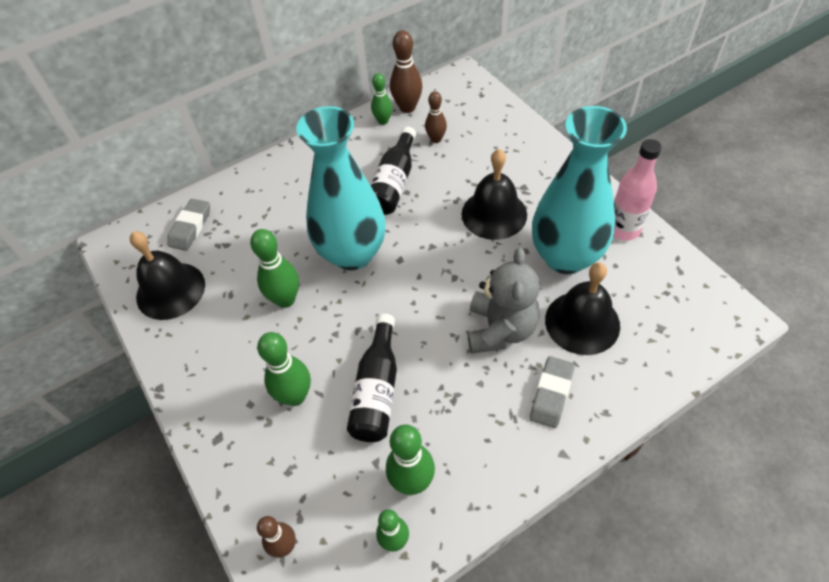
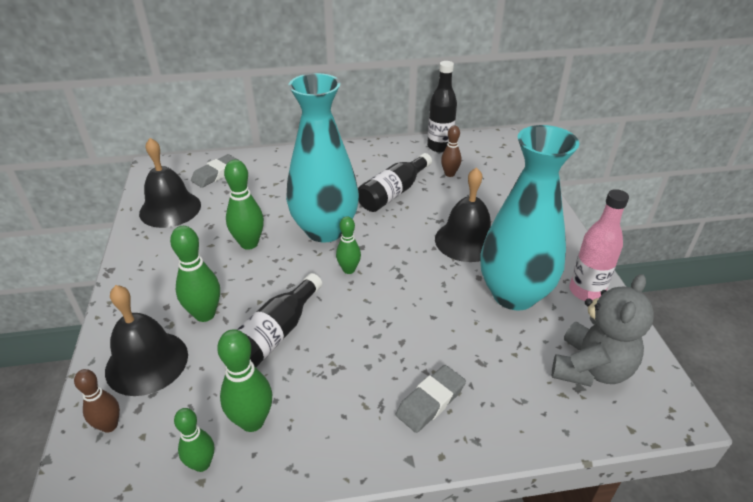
camera: 20 degrees right, 15 degrees down
green bowling pin [371,73,392,125] -> green bowling pin moved to [336,216,361,274]
brown bowling pin [390,30,423,113] -> black bottle [427,61,457,152]
grey teddy bear [467,248,540,354] -> grey teddy bear moved to [552,274,654,387]
black bell [545,262,620,355] -> black bell moved to [105,285,188,396]

